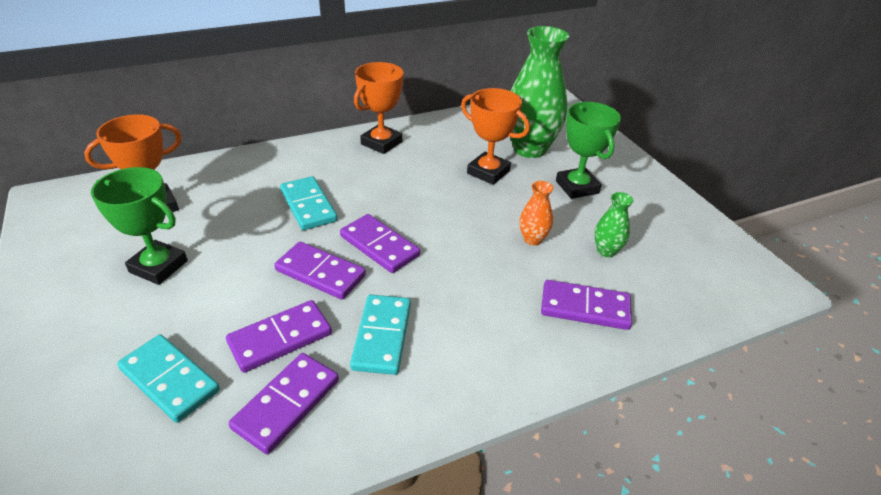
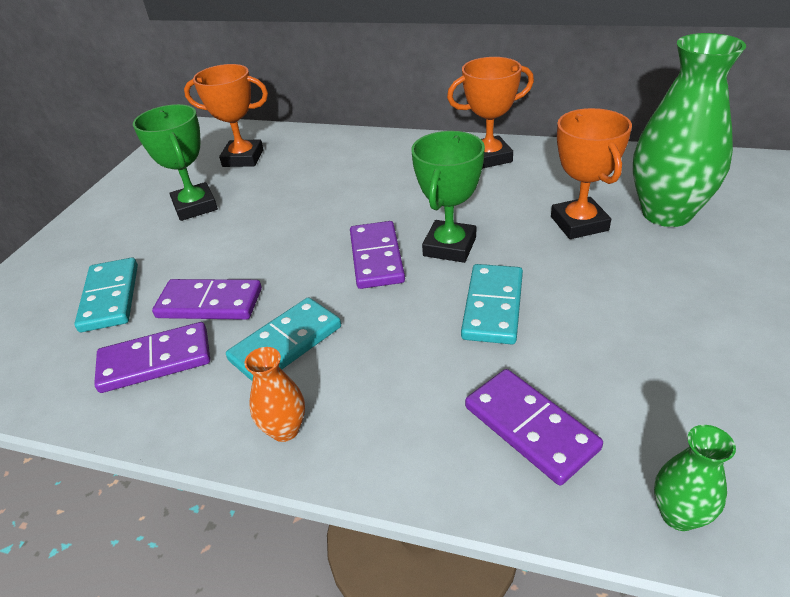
camera: 45 degrees right, 0 degrees up
purple domino [274,242,366,300] -> none
turquoise domino [280,176,337,230] -> turquoise domino moved to [461,264,523,344]
orange vase [519,181,553,245] -> orange vase moved to [244,347,305,442]
green trophy [556,102,621,199] -> green trophy moved to [411,131,485,263]
green vase [594,192,634,257] -> green vase moved to [654,425,736,531]

